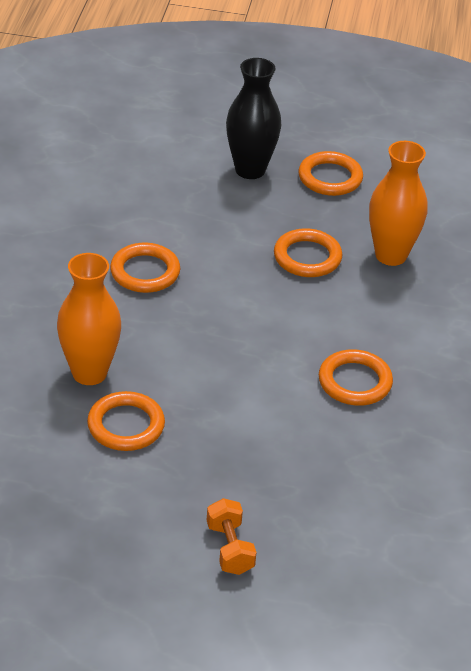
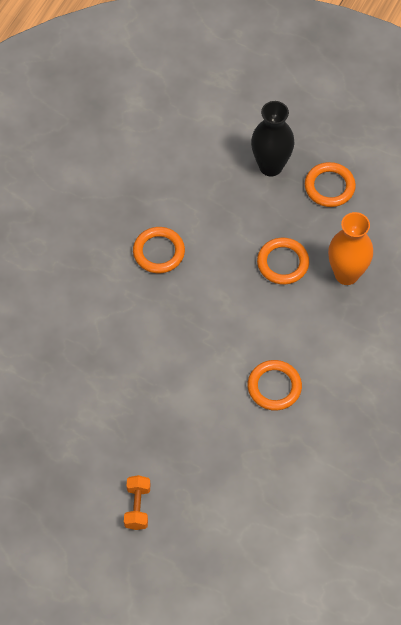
camera: 20 degrees right, 20 degrees up
orange vase [57,253,121,385] -> none
orange ring [87,391,165,451] -> none

